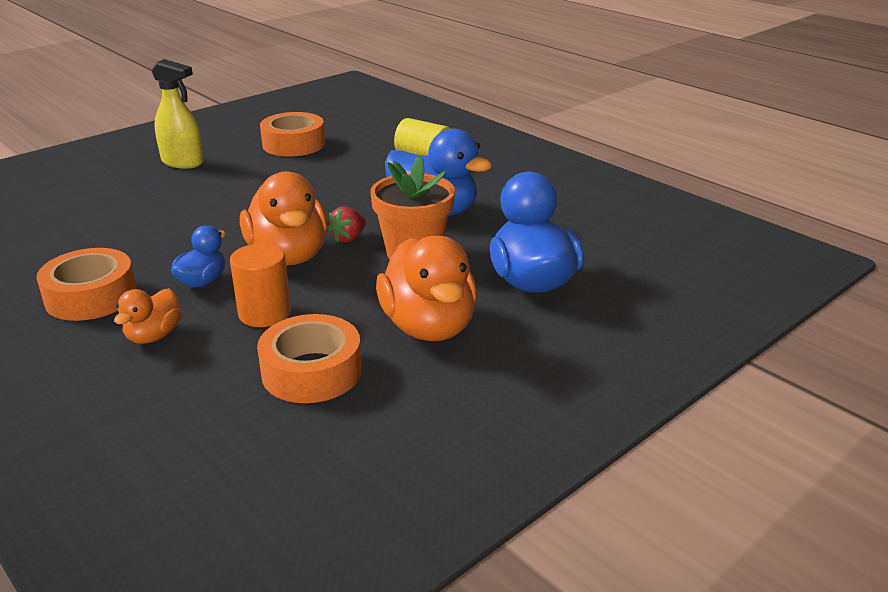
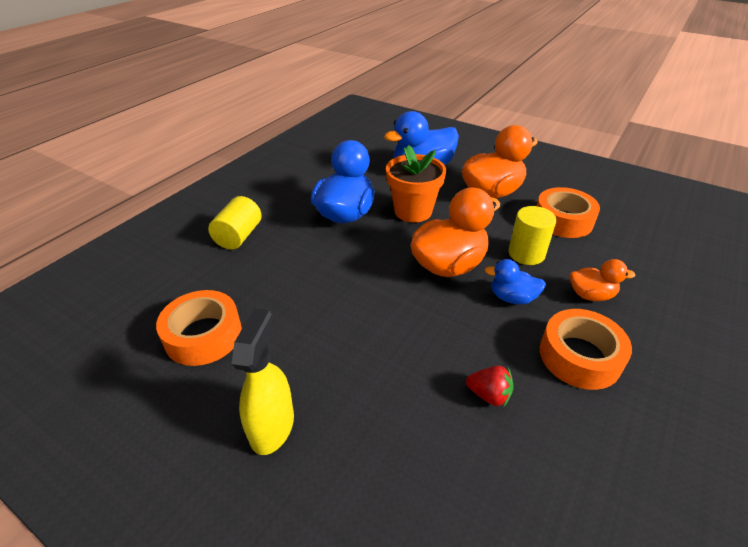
camera: 105 degrees left, 10 degrees up
orange cylinder [230,243,291,327] -> yellow cylinder [508,206,556,265]
red strawberry [327,206,366,243] -> red strawberry moved to [466,366,513,406]

